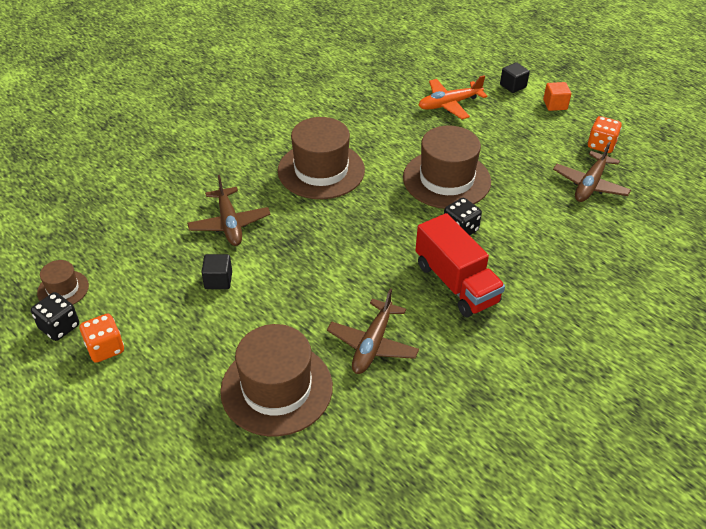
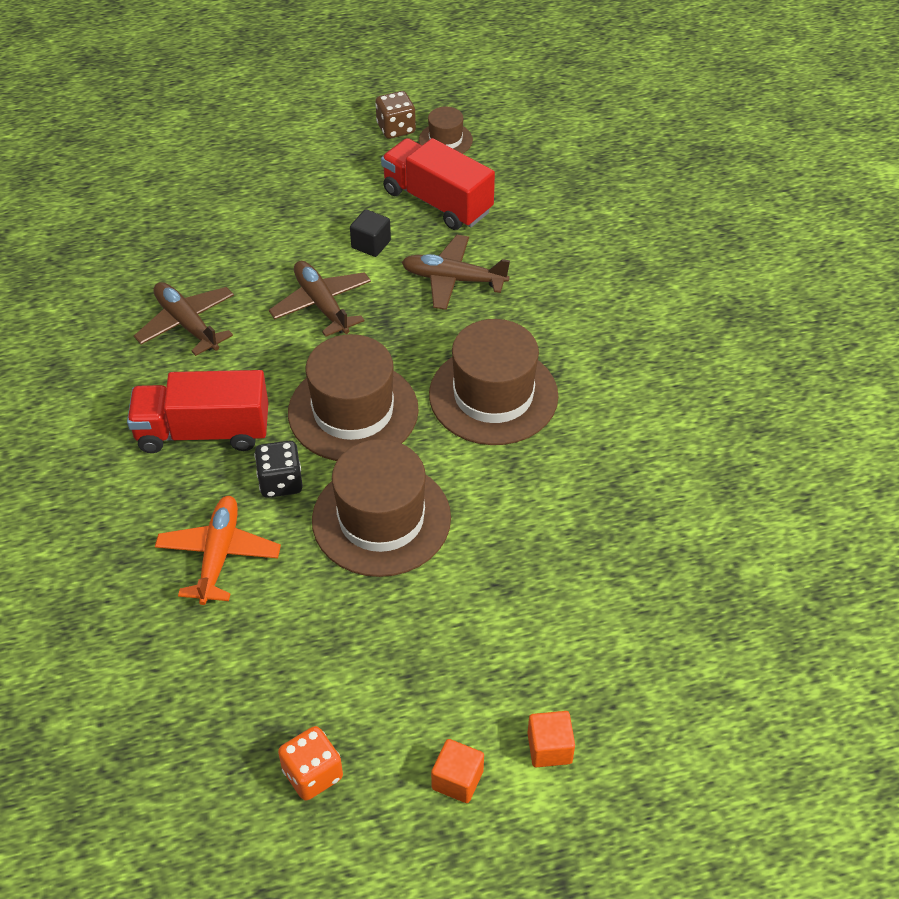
camera: 120 degrees right, 5 degrees up
black dice [31,292,79,341] -> brown dice [375,91,416,139]
orange dice [80,314,124,363] -> none
brown hat [220,324,333,436] -> brown hat moved to [288,334,419,461]
orange plane [418,75,487,119] -> orange plane moved to [155,496,281,605]
black cube [500,62,530,93] -> orange cube [527,711,575,767]
brown plane [553,141,631,202] -> brown plane moved to [269,261,371,337]
none -> red truck [381,138,495,230]

